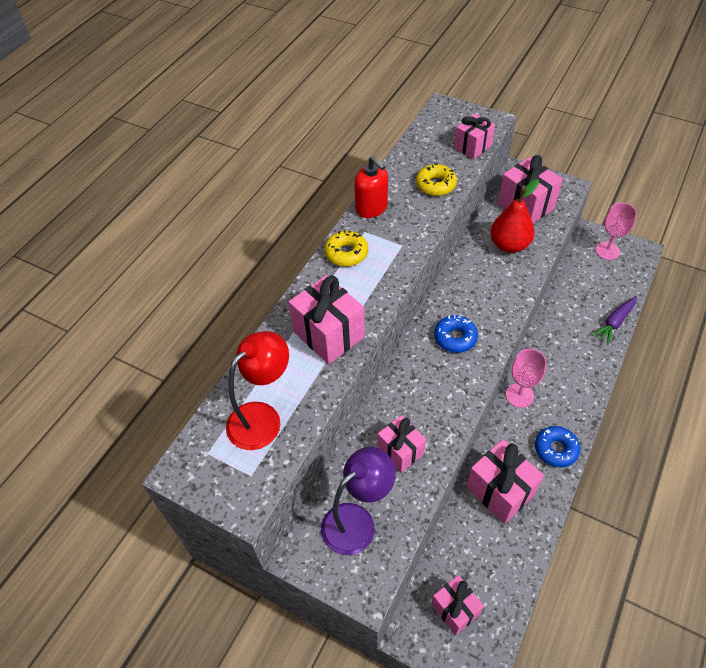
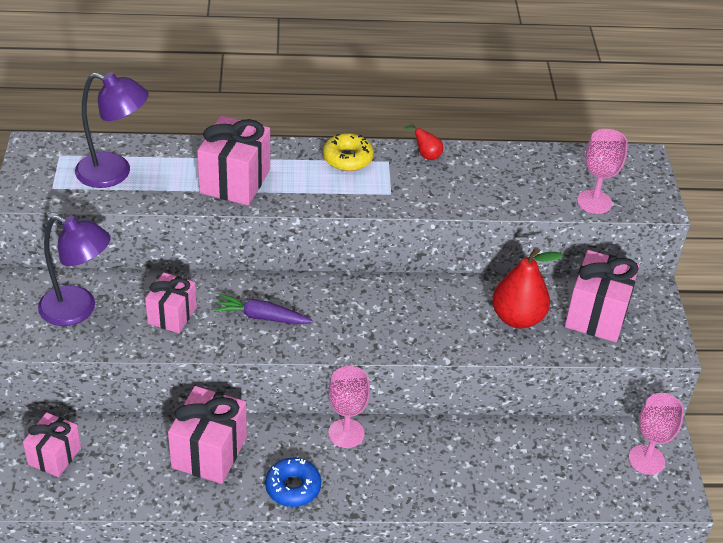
camera: 55 degrees right, 10 degrees down
red lamp [226,331,289,450] -> purple lamp [75,72,149,188]
red soap dispenser [354,156,388,218] -> red pear [405,123,443,160]
yellow donut [416,164,457,196] -> none
blue donut [434,315,478,353] -> none
pink gift [454,114,495,159] -> pink goblet [577,129,628,214]
purple carrot [592,296,637,345] -> purple carrot moved to [214,294,313,324]

